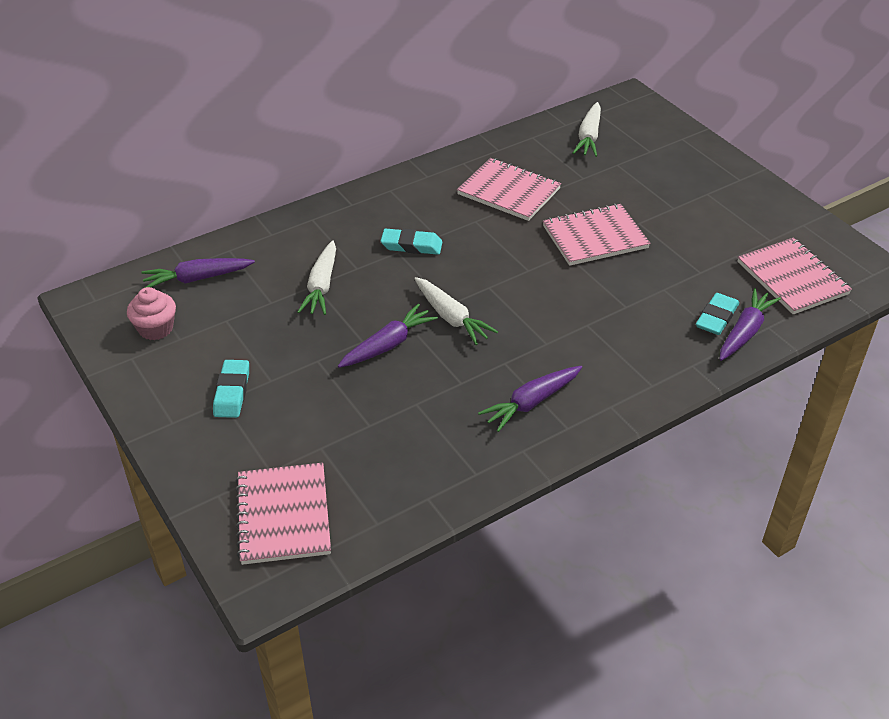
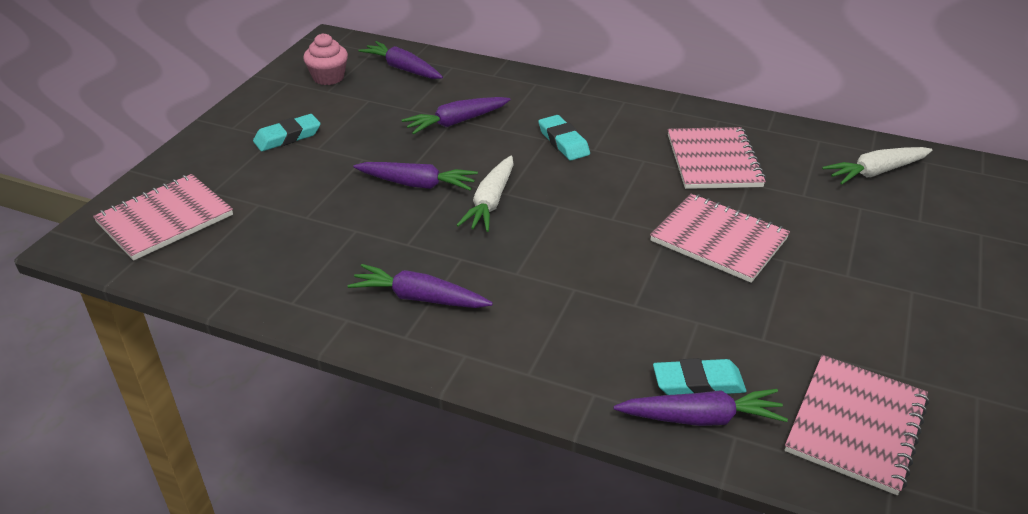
camera: 55 degrees right, 5 degrees down
white carrot [298,240,336,315] -> purple carrot [402,97,511,134]

